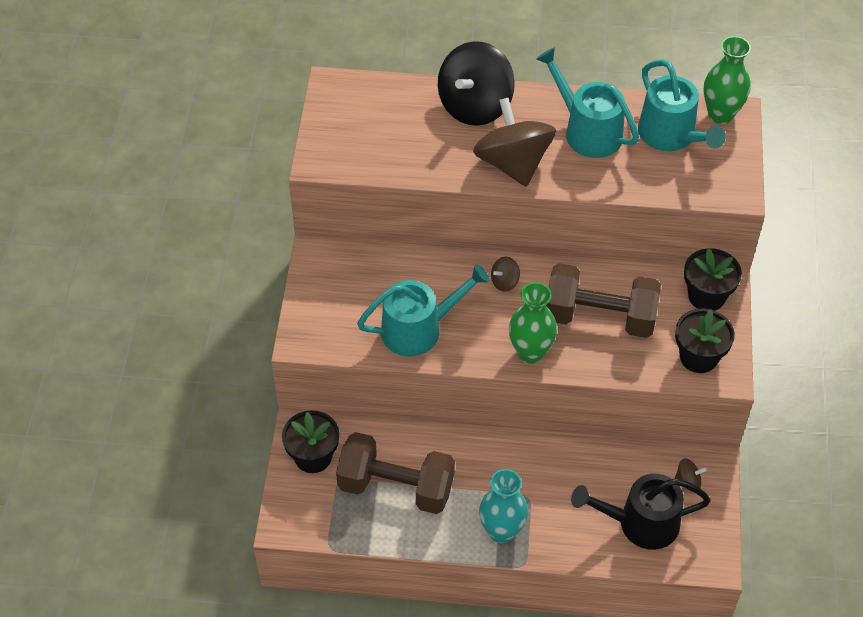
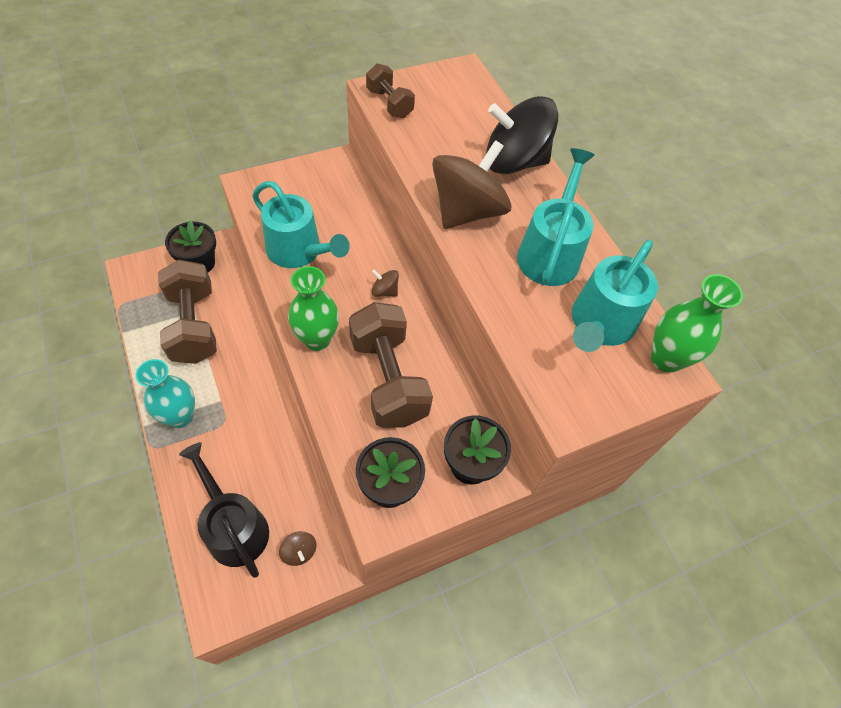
camera: 55 degrees right, 5 degrees up
none -> brown dumbbell [366,63,415,118]

